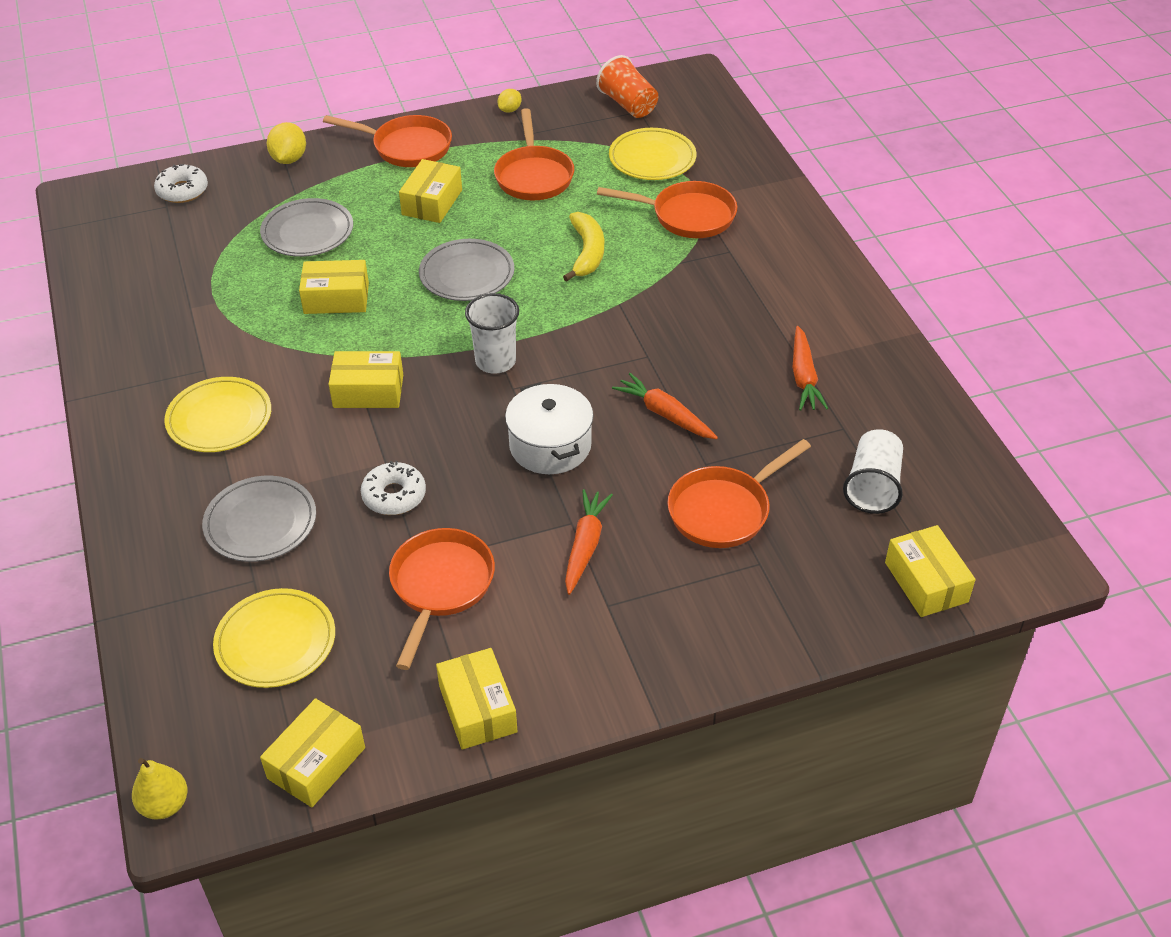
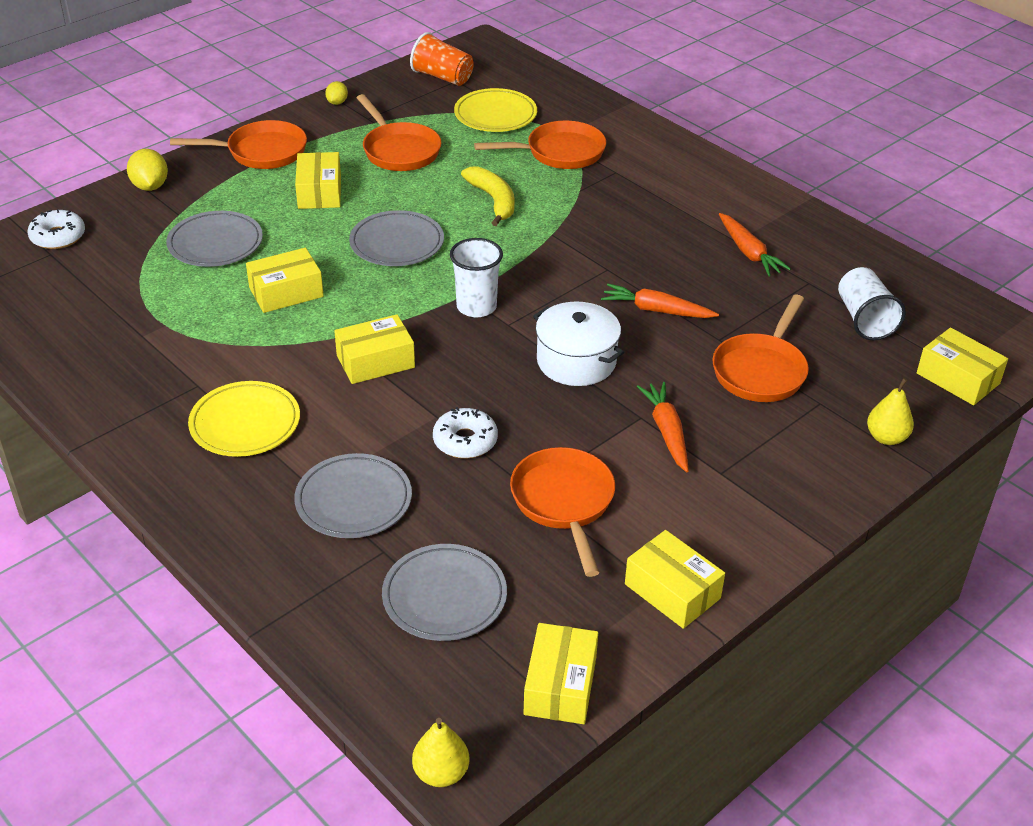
camera: 25 degrees left, 5 degrees down
yellow plate [213,588,335,688] -> grey plate [382,544,507,641]
none -> yellow pear [867,378,914,445]

